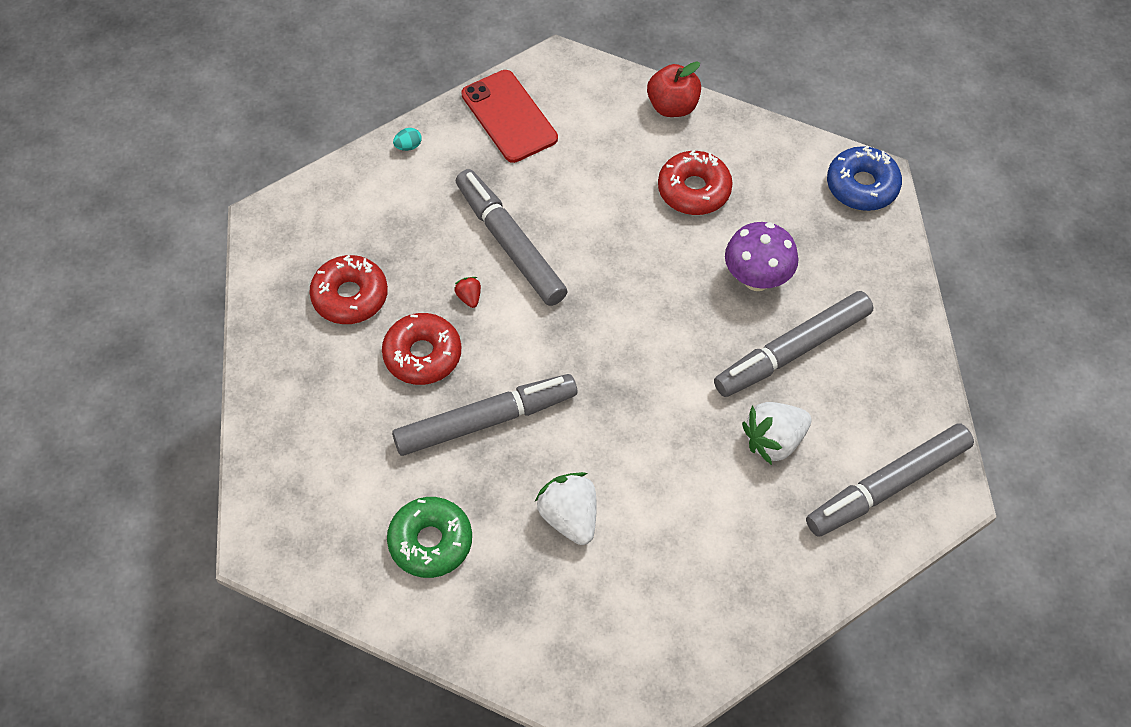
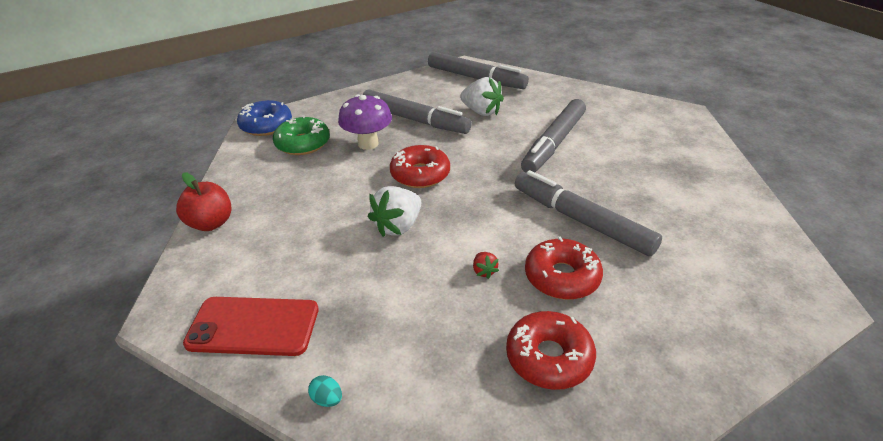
camera: 115 degrees left, 20 degrees down
green donut [387,497,472,578] -> green donut moved to [273,115,330,155]
red strawberry [454,277,481,308] -> red strawberry turned 60 degrees counterclockwise [473,252,499,279]
grey marker [456,169,568,306] -> grey marker moved to [521,99,586,173]
red phone [462,70,558,163] -> red phone turned 60 degrees clockwise [183,297,319,356]
white strawberry [535,472,597,545] -> white strawberry moved to [368,186,421,237]
red donut [658,150,733,215] -> red donut moved to [390,145,450,188]

